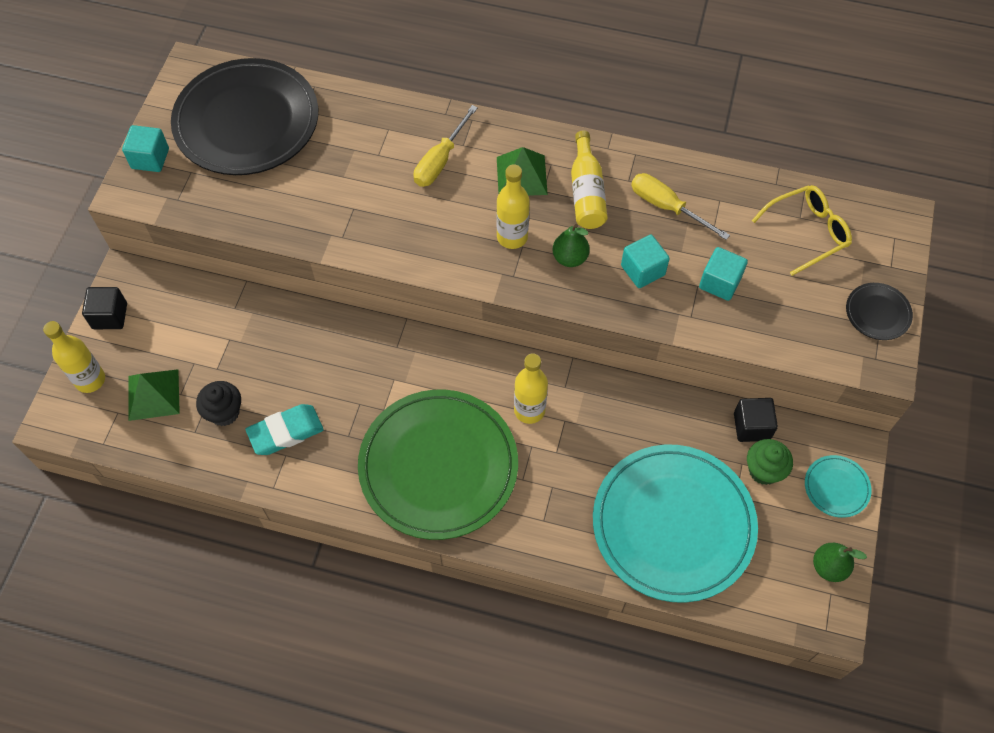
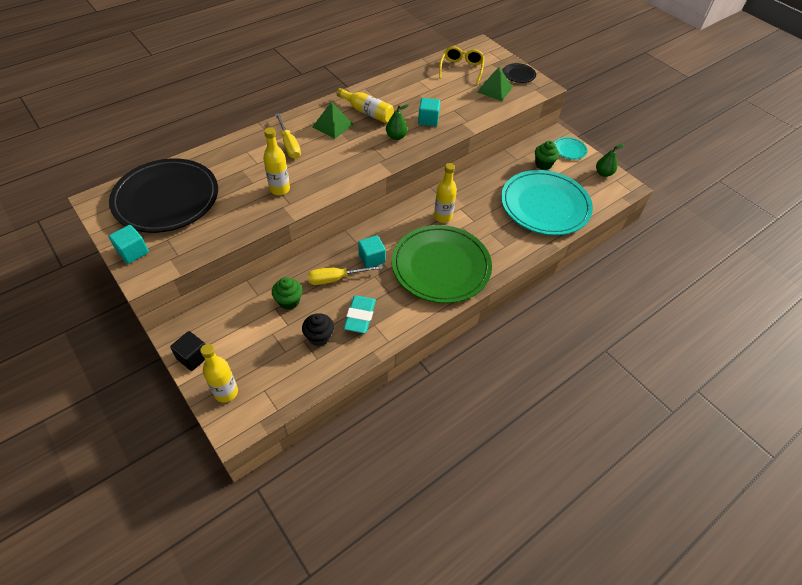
camera: 55 degrees left, 10 degrees down
green pyramid [128,369,180,421] -> green pyramid moved to [477,67,512,101]
yellow bottle [496,164,530,249] -> yellow bottle moved to [263,127,290,195]
yellow screwdriver [631,173,730,240] -> yellow screwdriver moved to [308,265,383,285]
turquoise cube [699,247,748,301] -> turquoise cube moved to [358,235,386,268]
black cube [734,398,778,442] -> none
none -> green cupcake [272,277,303,310]

